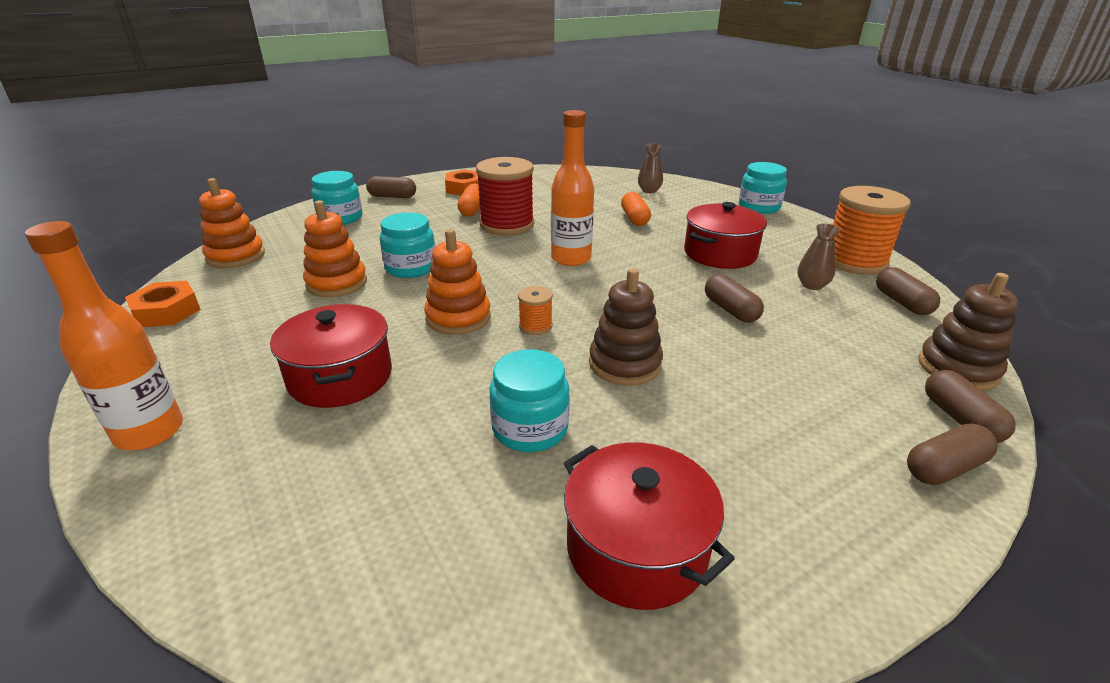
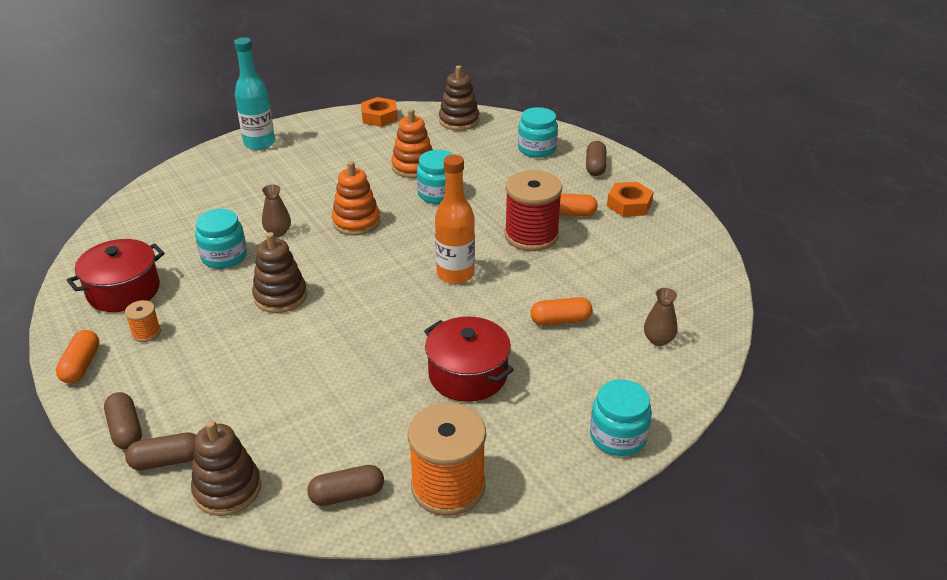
camera: 90 degrees right, 5 degrees up
orange bottle [25,221,183,450] -> turquoise bottle [234,37,275,150]
orange stacking toy [199,178,265,268] -> brown stacking toy [439,65,479,131]
red pot [270,304,392,408] -> none
orange spool [518,286,553,335] -> orange spool moved to [125,300,161,342]
brown capsule [705,274,764,323] -> none
brown vase [798,224,840,290] -> brown vase moved to [262,184,291,237]
none -> orange capsule [56,330,99,383]

